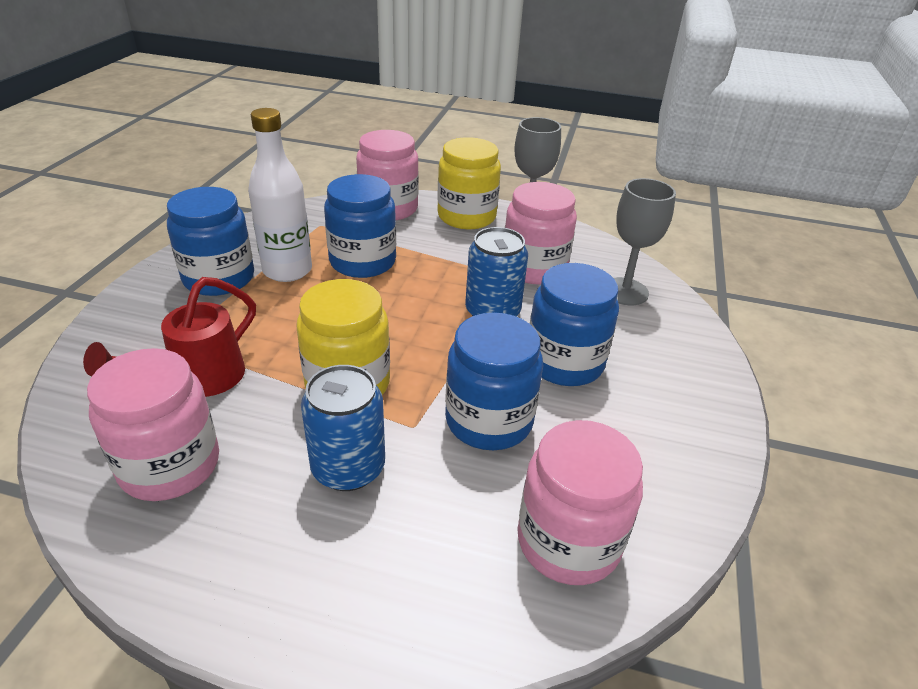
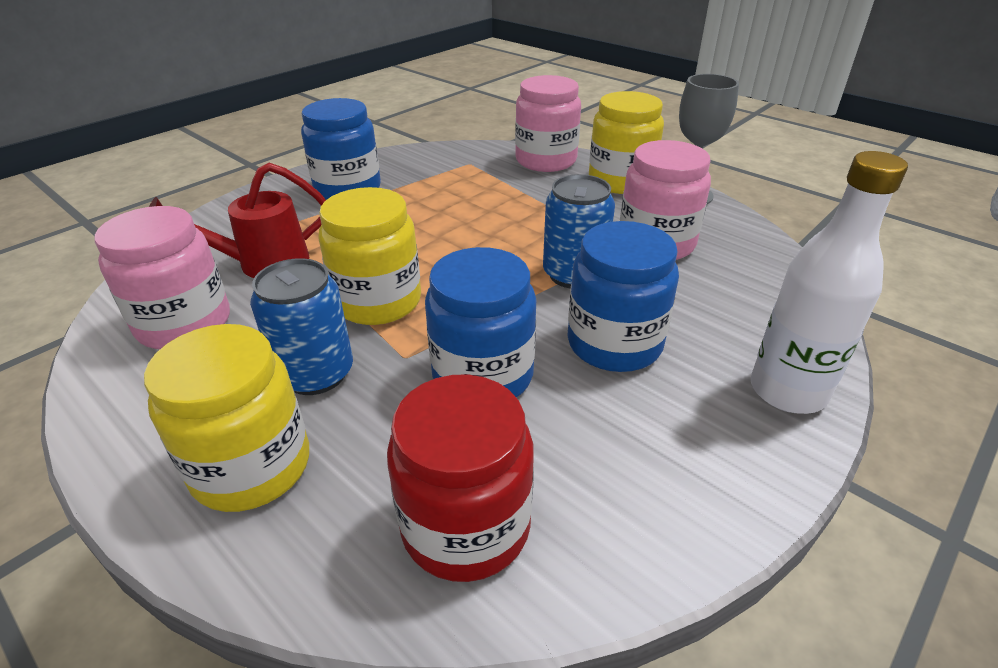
camera: 30 degrees right, 0 degrees up
white bottle [248,108,312,282] -> white bottle moved to [751,151,908,414]
blue jar [324,174,396,278] -> none
pink jar [517,420,643,585] -> red jar [387,375,534,582]
grey goblet [614,178,676,305] -> none
none -> yellow jar [144,324,309,512]

